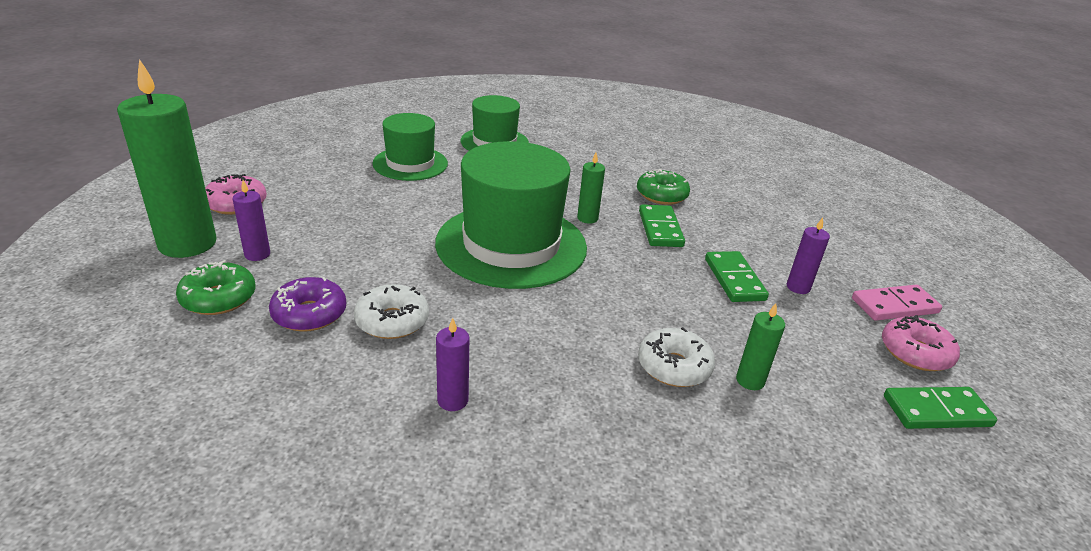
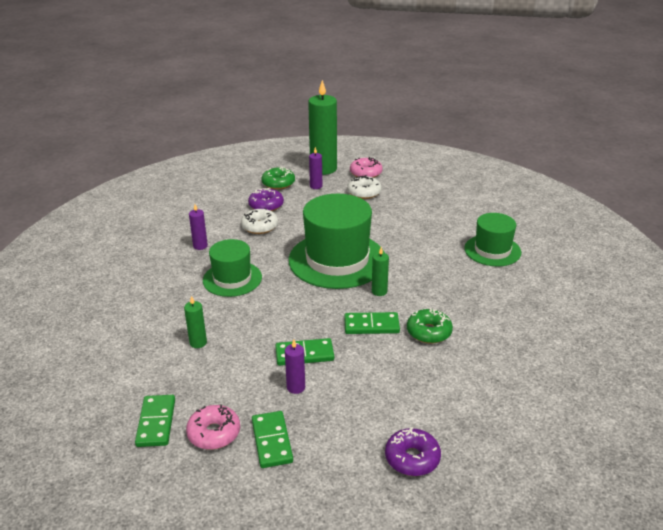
camera: 95 degrees right, 0 degrees up
green hat [372,113,448,181] -> green hat moved to [203,239,262,297]
white donut [638,327,715,387] -> white donut moved to [347,175,382,199]
pink domino [852,285,942,321] -> green domino [252,411,293,468]
none -> purple donut [385,427,441,476]

